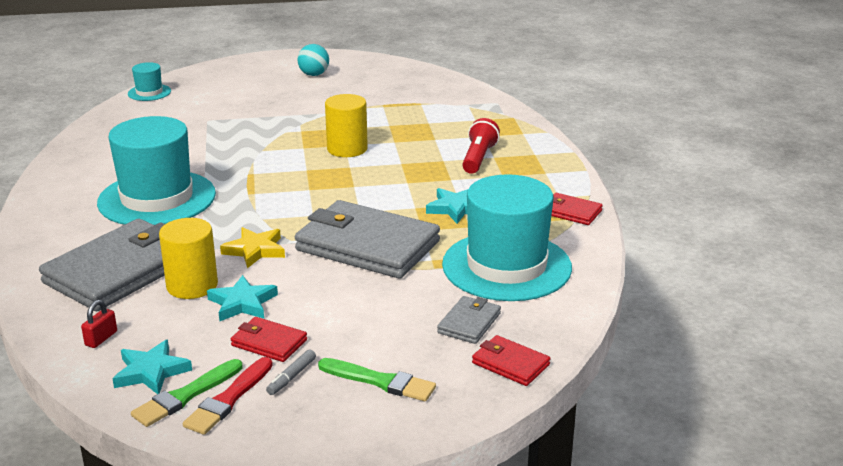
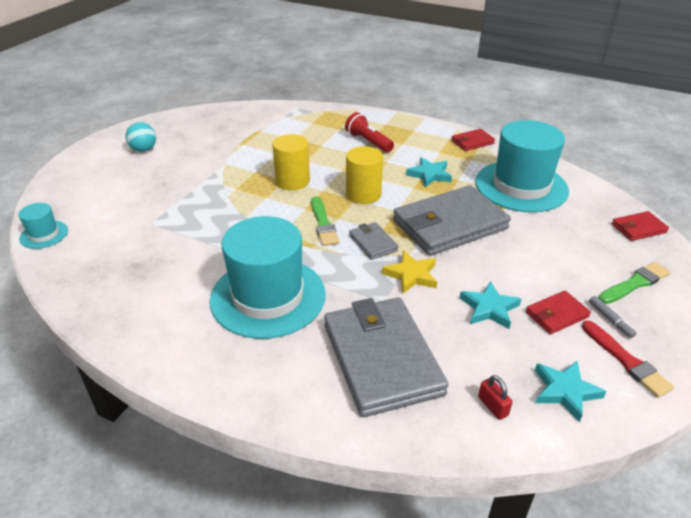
camera: 55 degrees left, 10 degrees up
green brush [131,359,242,427] -> green brush moved to [311,196,339,246]
yellow cylinder [159,218,218,299] -> yellow cylinder moved to [346,146,383,204]
grey wallet [437,296,501,344] -> grey wallet moved to [349,222,399,260]

